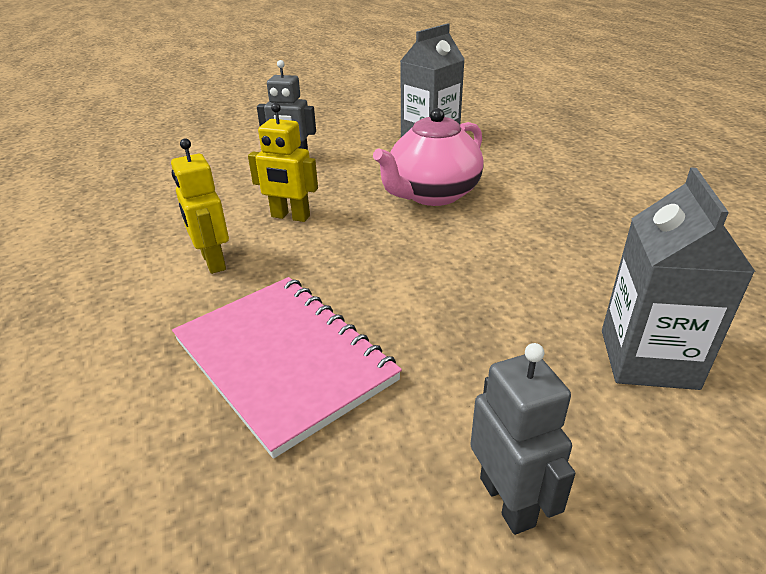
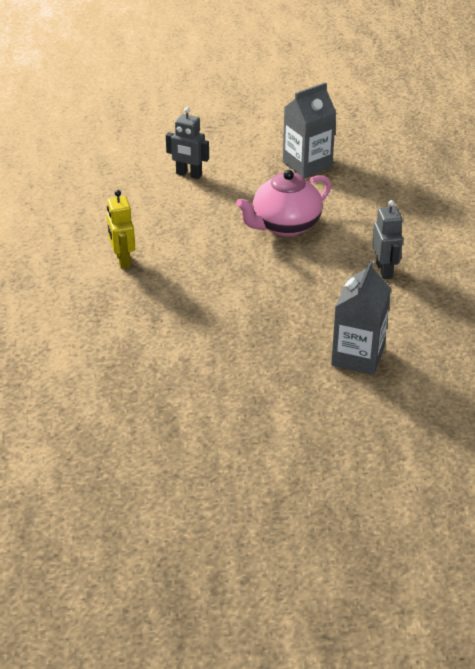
camera: 10 degrees right, 5 degrees up
pink notebook [172,277,402,459] -> none
yellow robot [248,103,318,222] -> none
grey robot [470,343,575,535] -> grey robot moved to [372,200,403,279]

